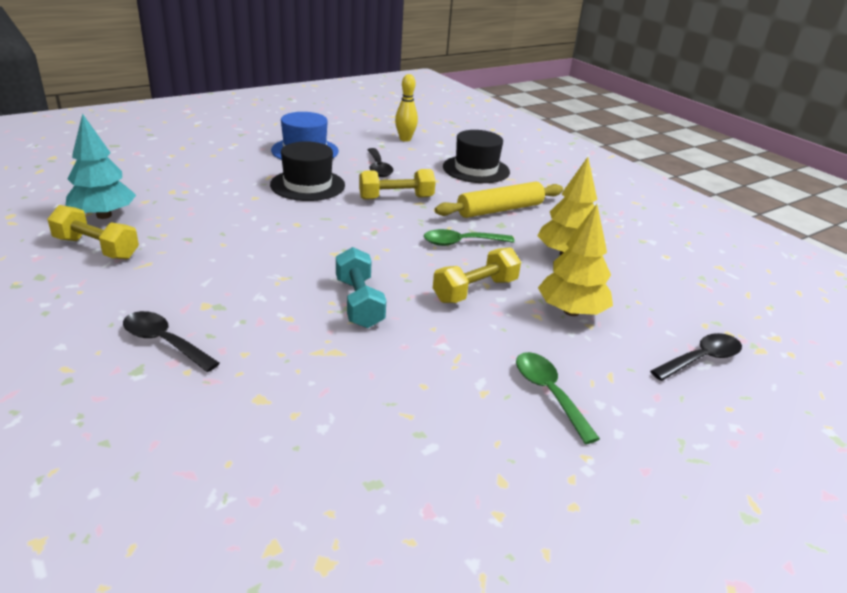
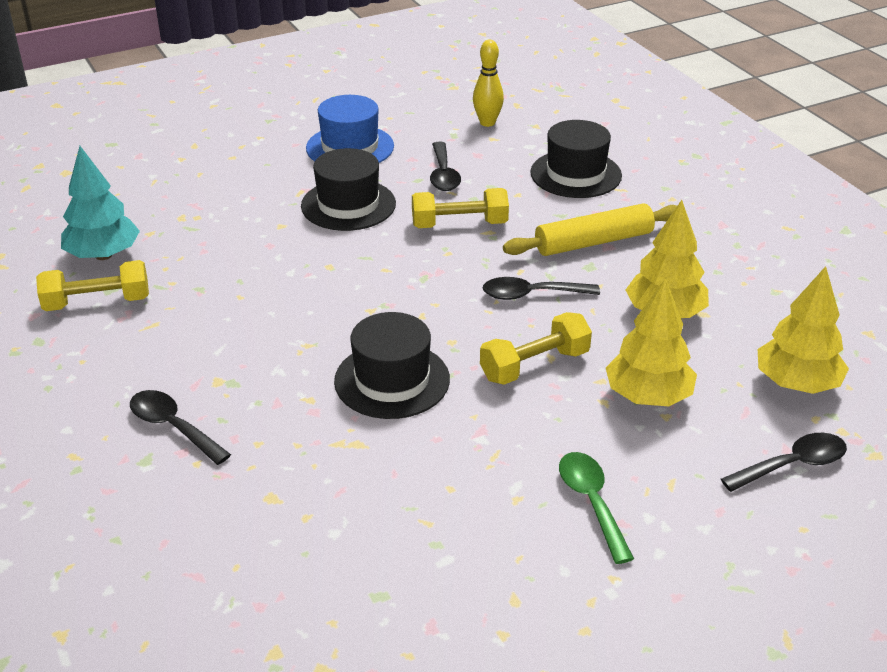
camera: 10 degrees right, 5 degrees up
yellow dumbbell [47,205,139,259] -> yellow dumbbell turned 45 degrees counterclockwise [36,260,149,311]
turquoise dumbbell [336,247,386,328] -> black hat [334,312,450,419]
green spoon [424,229,515,246] -> black spoon [483,277,600,300]
none -> yellow tree [758,266,849,394]

